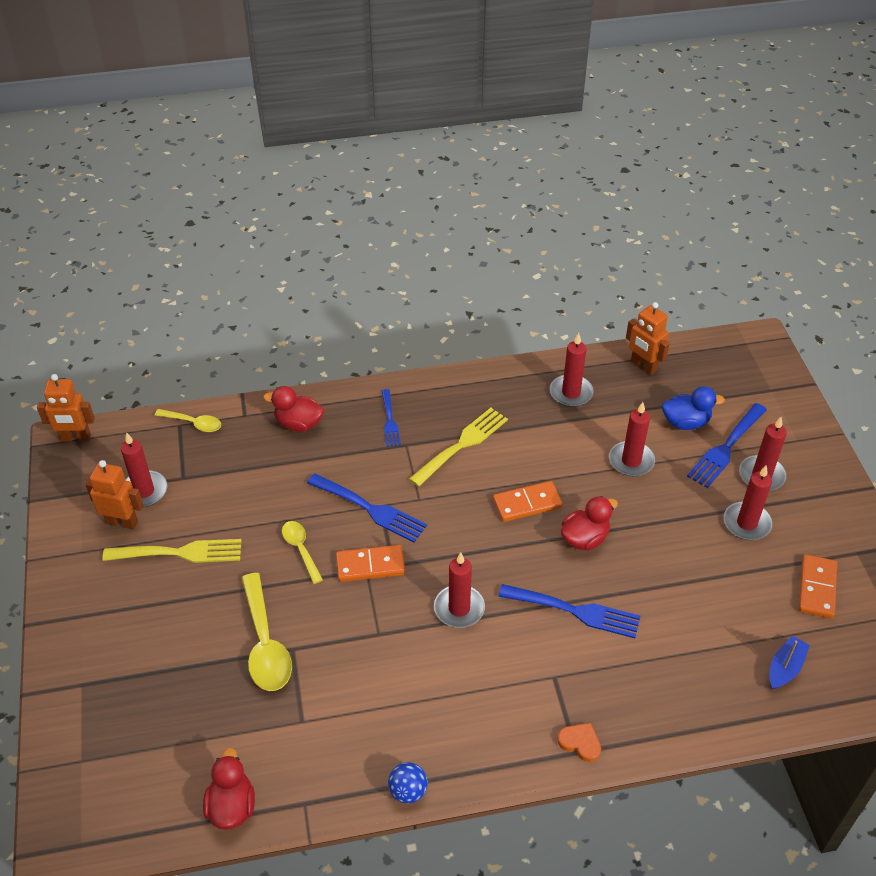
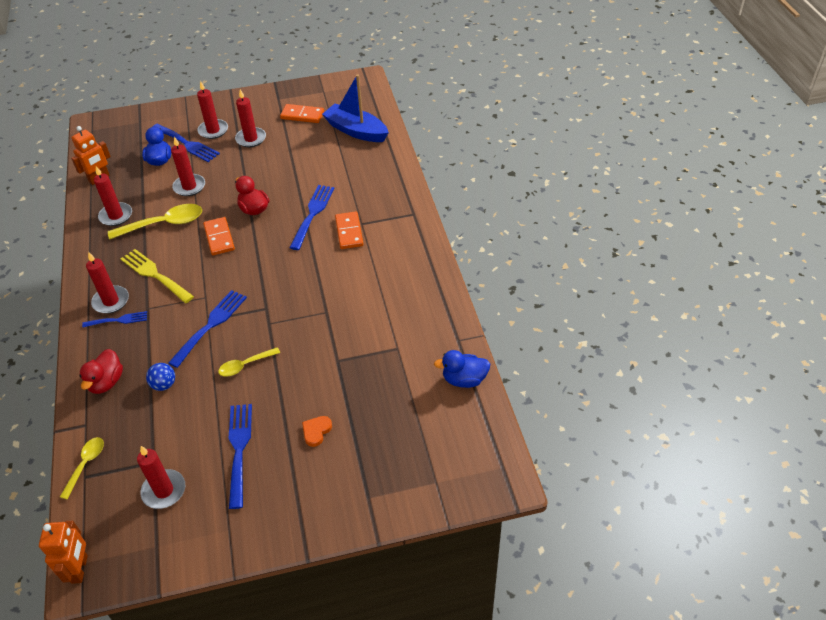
camera: 90 degrees left, 0 degrees up
orange robot [86,460,143,529] -> none
yellow fork [102,539,242,563] -> blue fork [228,404,252,509]
red duck [203,748,255,830] -> blue duck [434,350,490,388]
yellow spoon [242,573,292,691] -> yellow spoon moved to [108,204,202,240]
orange domino [336,545,405,582] -> orange domino moved to [335,212,364,249]
blue ball [388,762,428,804] -> blue ball moved to [146,363,175,391]
red candle [434,552,485,628] -> red candle moved to [86,252,129,314]
orange heart [557,723,601,762] -> orange heart moved to [302,416,332,447]
blue boat [769,636,810,690] -> blue boat [322,74,389,142], size x1.92

